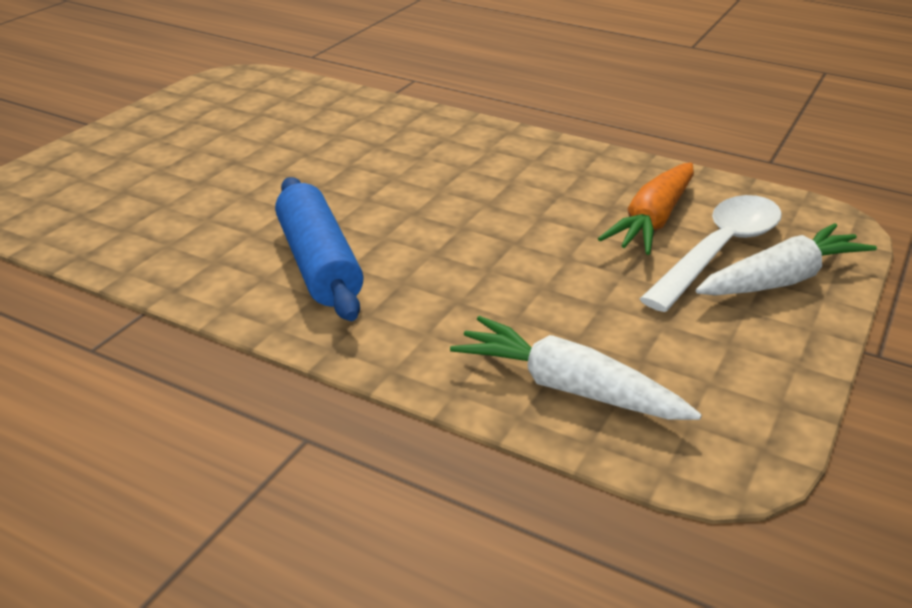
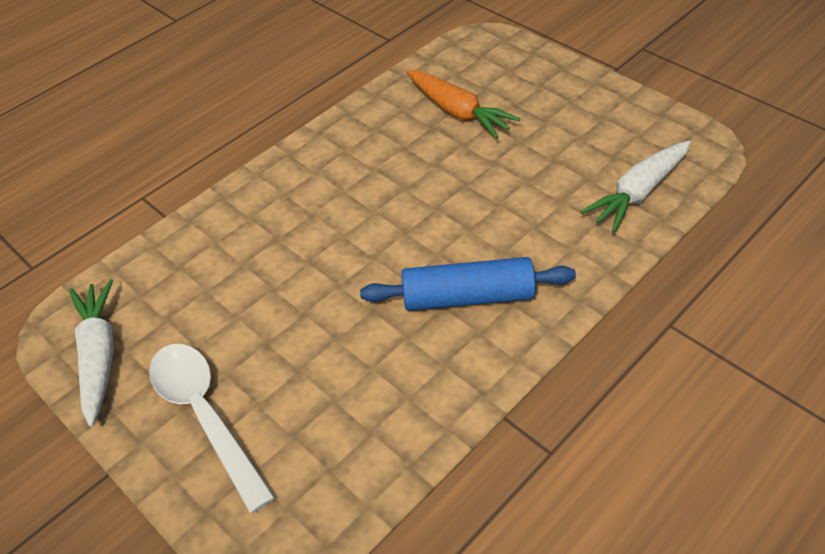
camera: 70 degrees left, 15 degrees up
white spoon [640,195,782,312] -> white spoon moved to [149,344,275,514]
white carrot [696,223,877,296] -> white carrot moved to [69,279,114,426]

